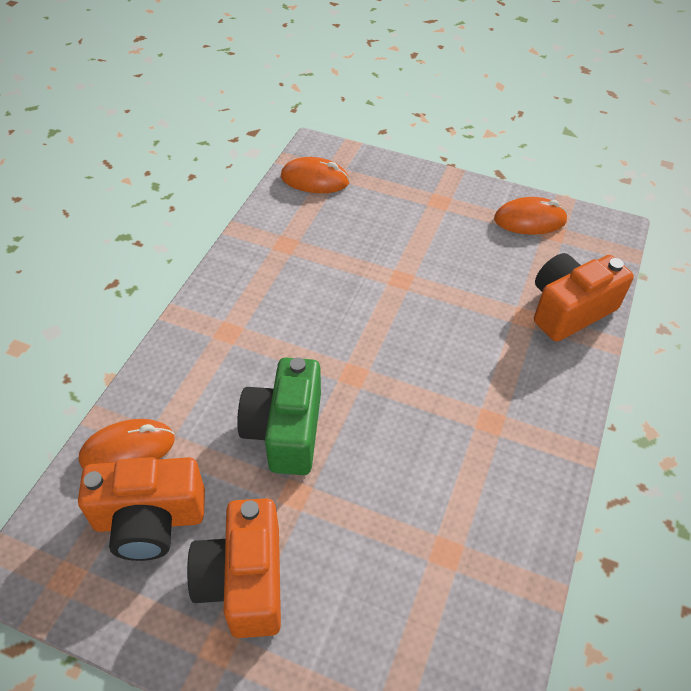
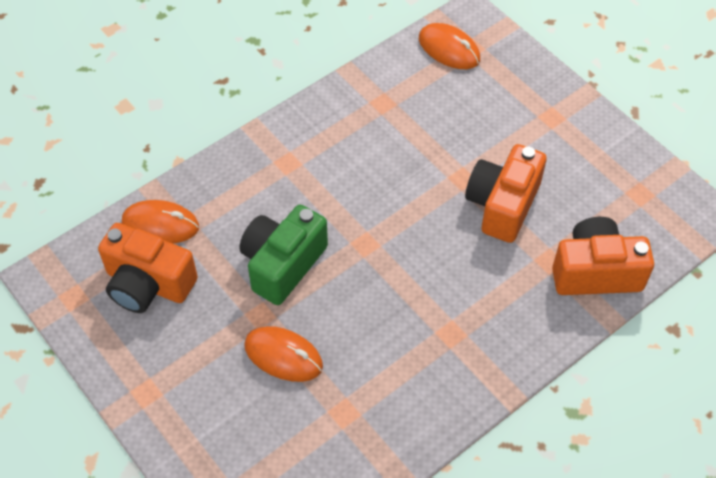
camera: 30 degrees right, 5 degrees up
orange camera [187,498,281,638] -> orange camera moved to [465,144,547,243]
orange mouse [494,197,568,235] -> orange mouse moved to [244,326,323,382]

